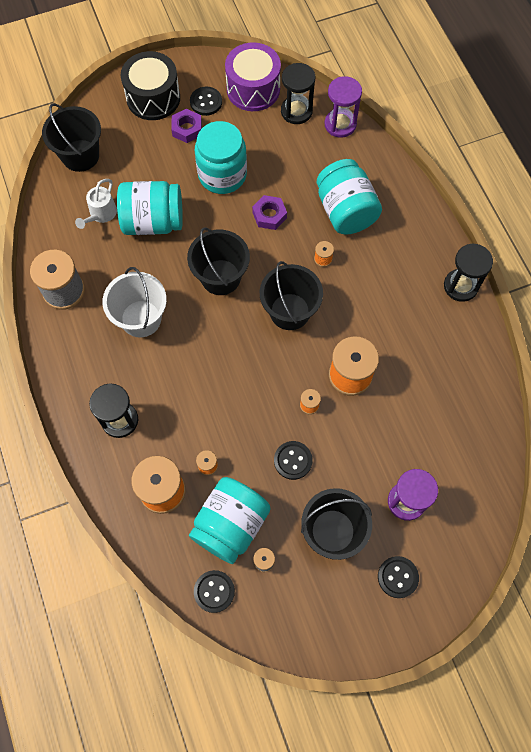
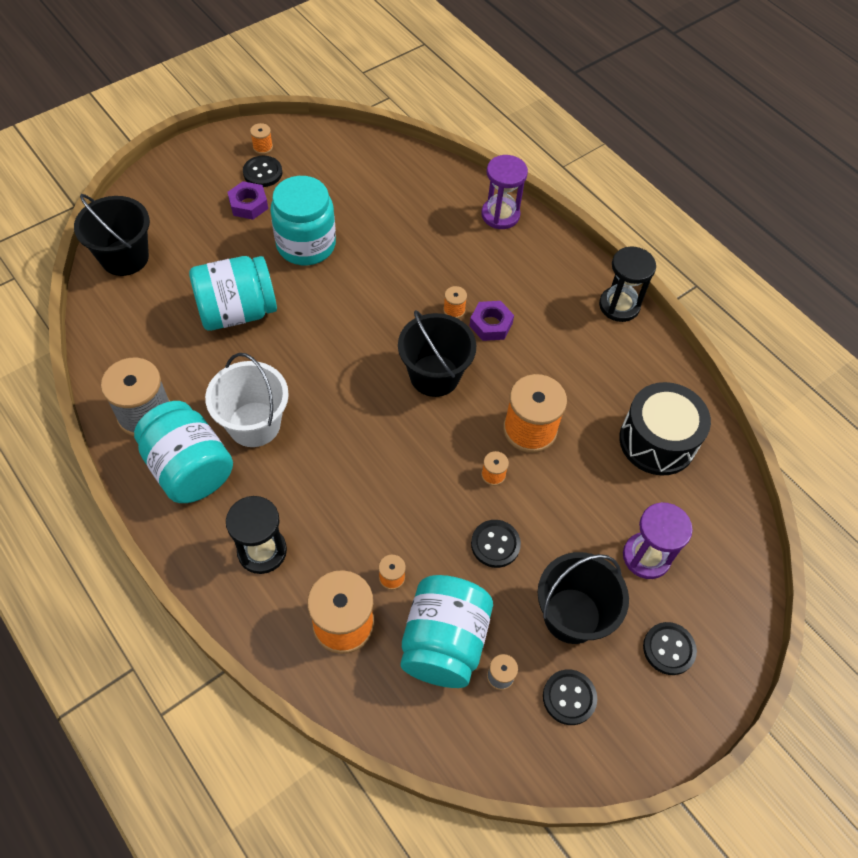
camera: 20 degrees left, 10 degrees down
white watering can [75,179,117,229] -> none
black drum [121,51,180,120] -> black drum moved to [619,382,711,476]
black bucket [187,227,250,295] -> none
black button [194,570,235,613] -> black button moved to [543,669,597,725]
purple drum [225,42,281,111] -> none
purple nut [252,195,287,230] -> purple nut moved to [469,301,514,341]
black hourglass [281,63,315,124] -> none
turquoise jar [317,159,382,235] -> turquoise jar moved to [134,401,233,503]
purple hourglass [325,76,362,138] -> purple hourglass moved to [481,155,528,229]
none -> orange spool [250,123,273,154]

